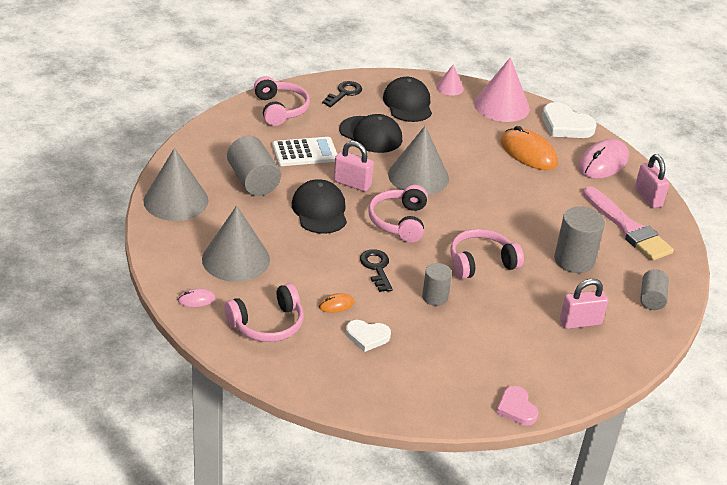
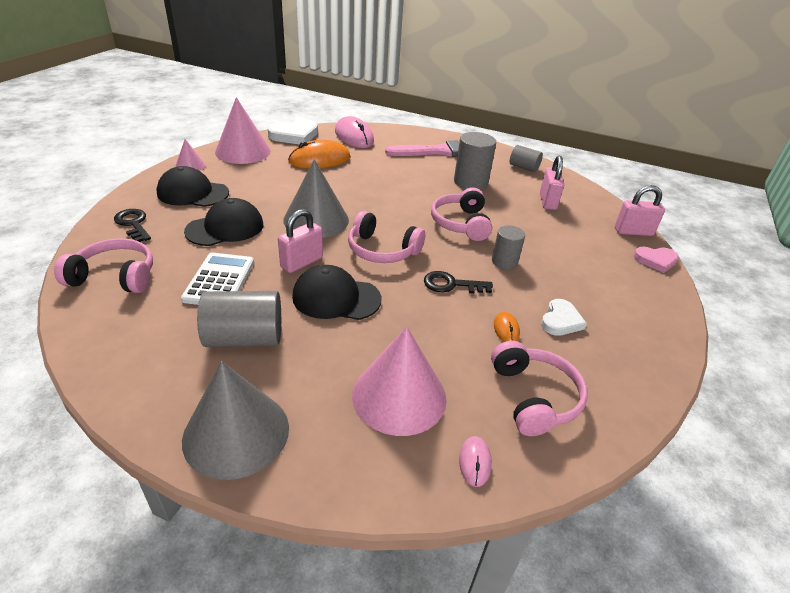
camera: 70 degrees left, 0 degrees up
grey cone [202,206,270,282] -> pink cone [352,327,447,436]
pink padlock [635,154,669,208] -> pink padlock moved to [615,185,665,236]

